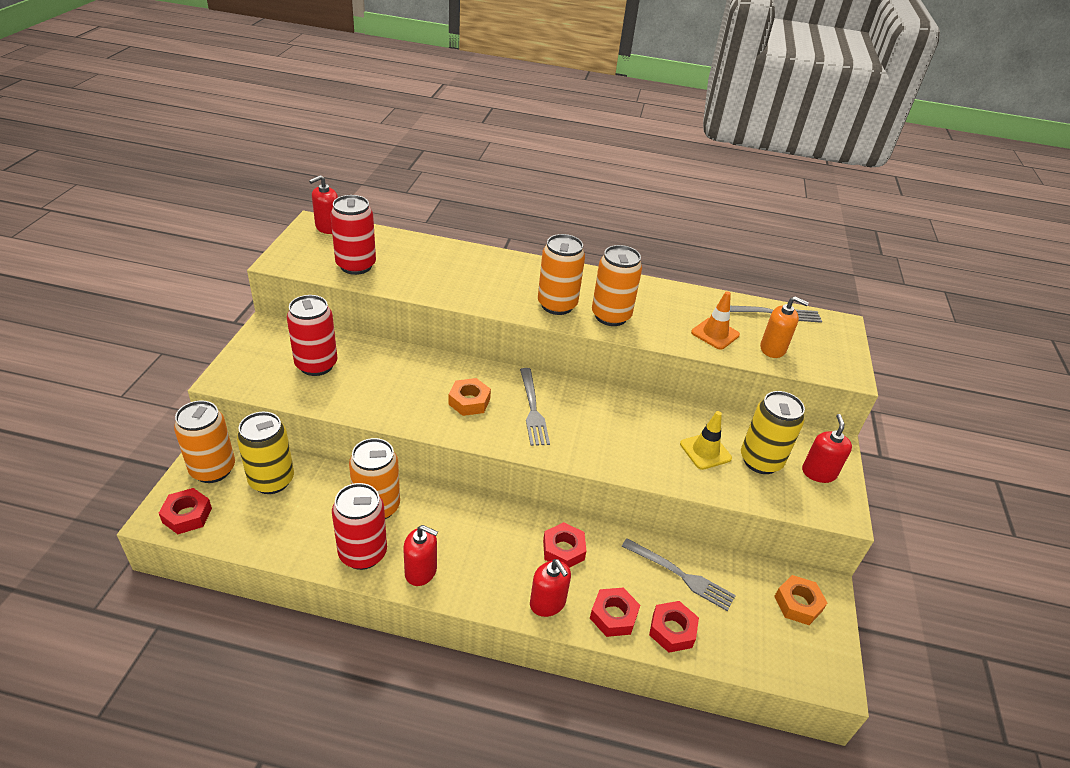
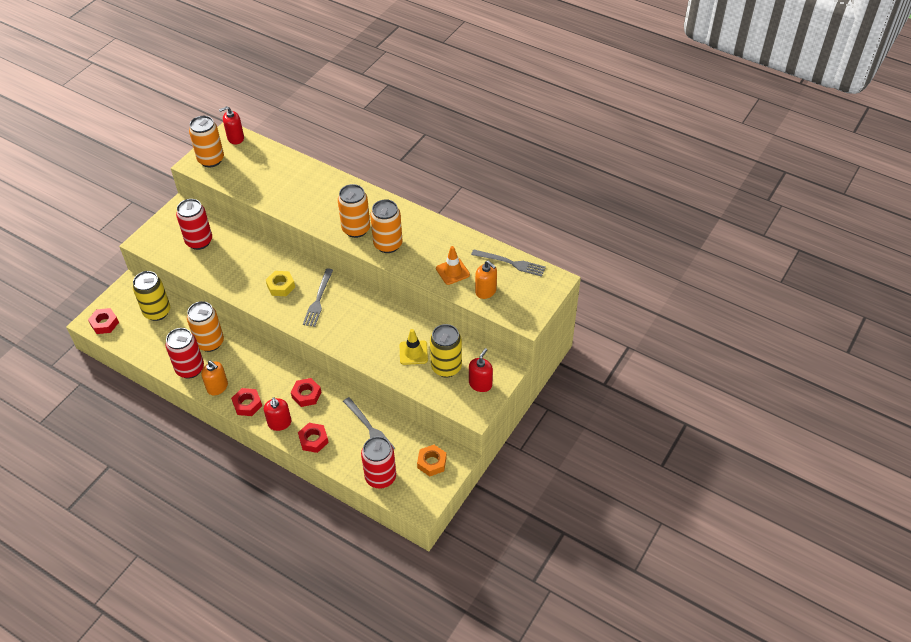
camera: 25 degrees right, 10 degrees up
orange can [174,400,235,483] -> orange can moved to [189,116,224,167]
red can [330,195,376,275] -> red can moved to [361,436,396,489]
red soap dispenser [403,525,438,586] -> orange soap dispenser [201,361,228,395]
orange nut [448,378,491,416] -> yellow nut [266,271,295,296]
red nut [649,601,699,653] -> red nut moved to [231,388,262,416]

